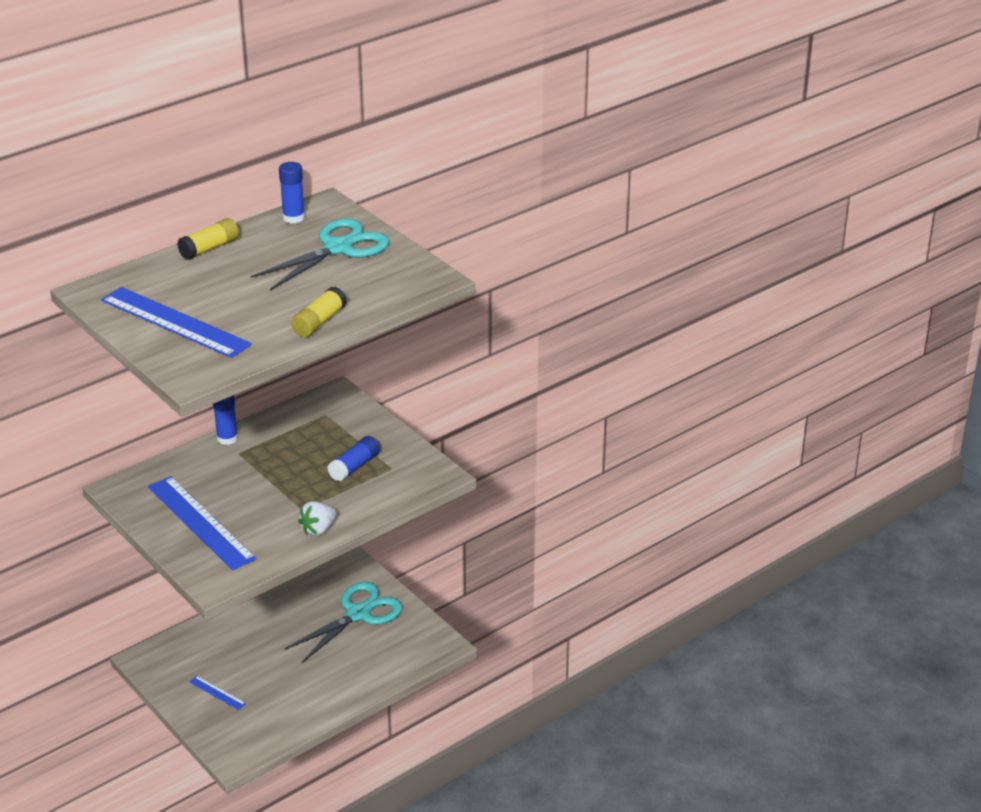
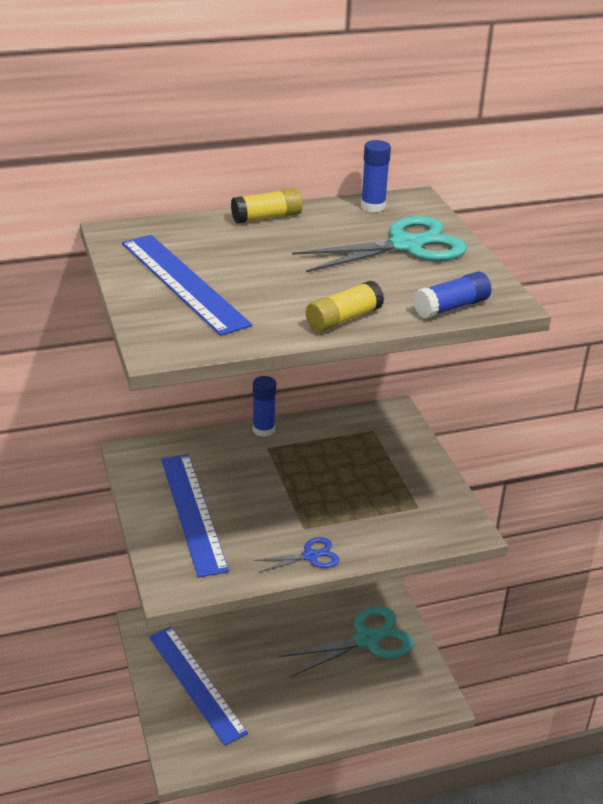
camera: 20 degrees right, 0 degrees up
blue ruler [189,676,246,710] -> blue ruler [149,627,248,746], size x2.30
white strawberry [298,502,337,536] -> blue scissors [253,537,339,573]
blue glue stick [327,436,380,482] -> blue glue stick moved to [413,272,491,319]

